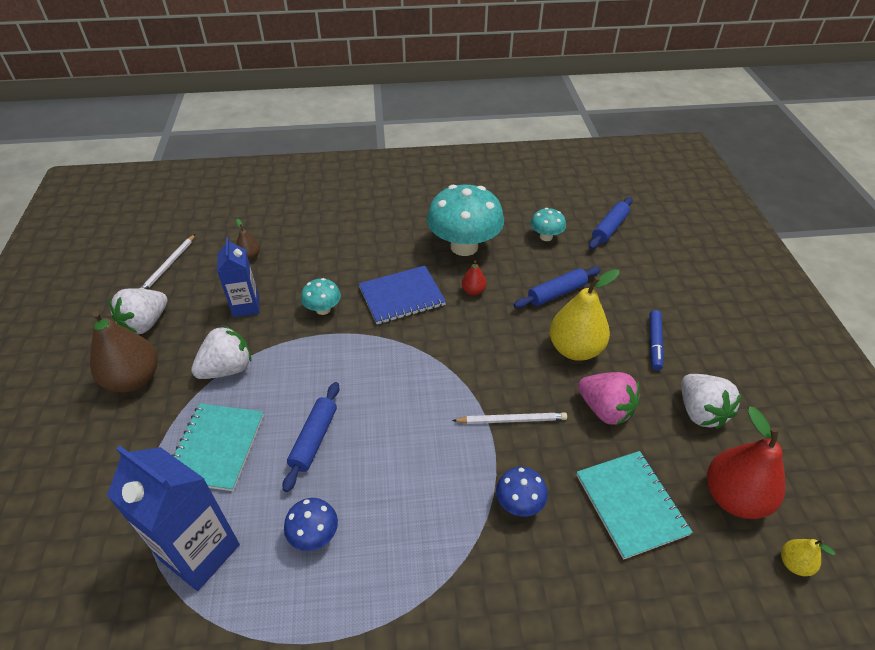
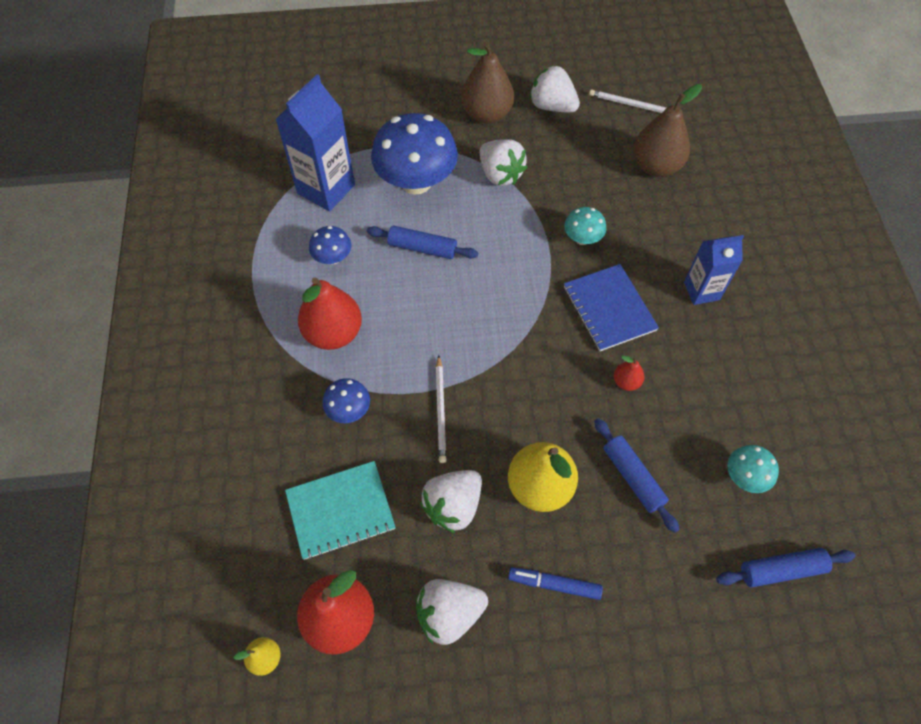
camera: 90 degrees right, 15 degrees up
turquoise notebook [172,403,264,491] -> blue mushroom [371,113,458,194]
blue carton [217,237,260,317] -> blue carton moved to [684,235,744,305]
brown pear [236,219,260,260] -> brown pear [633,84,702,177], size x2.13
turquoise mushroom [427,185,504,256] -> none
pink strawberry [578,372,640,425] -> white strawberry [420,470,482,534]
blue rolling pin [589,197,633,249] -> blue rolling pin turned 45 degrees counterclockwise [716,548,855,588]
none -> red pear [298,277,362,350]

